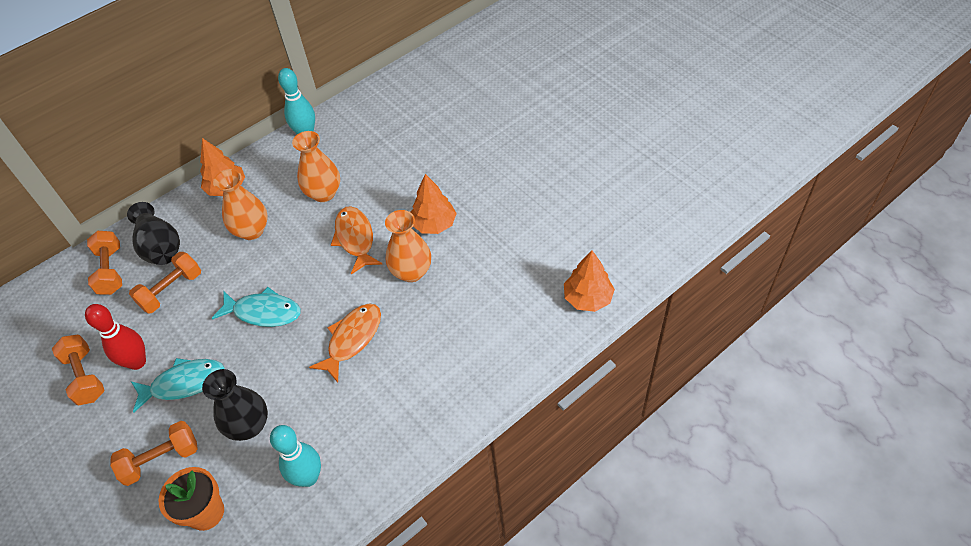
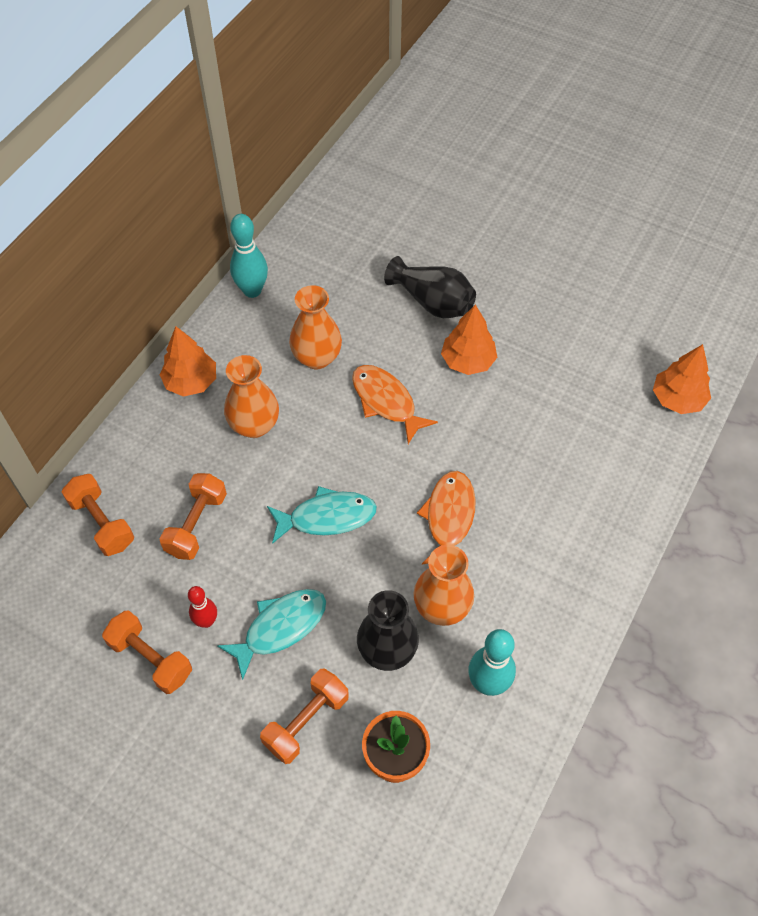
camera: 25 degrees left, 5 degrees up
red bowling pin [85,304,146,370] -> red bowling pin [188,586,217,628], size x0.62
black vase [127,202,180,265] -> black vase moved to [384,256,476,318]
orange vase [385,210,431,282] -> orange vase moved to [414,545,474,626]

